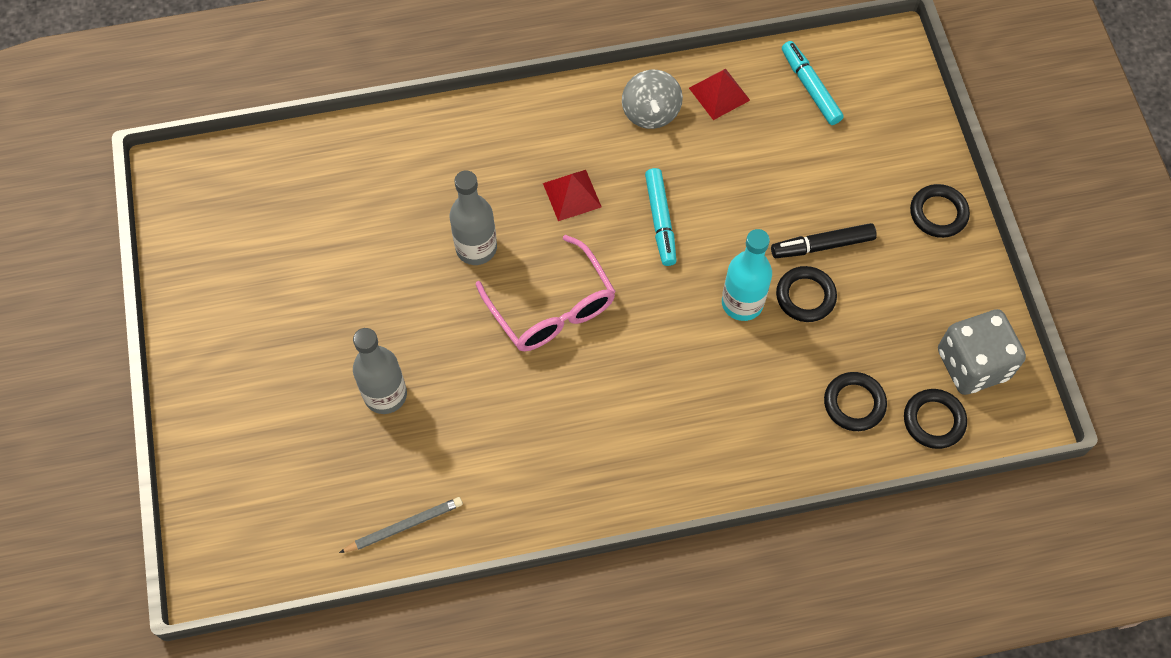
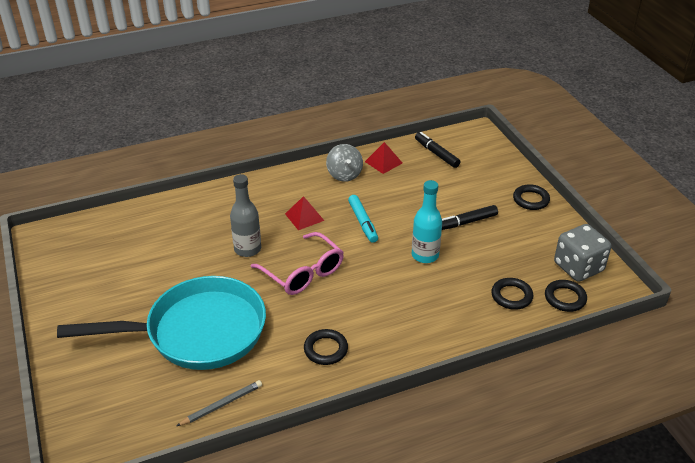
camera: 10 degrees left, 25 degrees down
grey bottle [353,328,407,414] -> turquoise pan [57,276,266,370]
black ring [776,266,837,322] -> black ring moved to [304,329,348,365]
turquoise marker [782,41,844,125] -> black marker [415,132,460,168]

